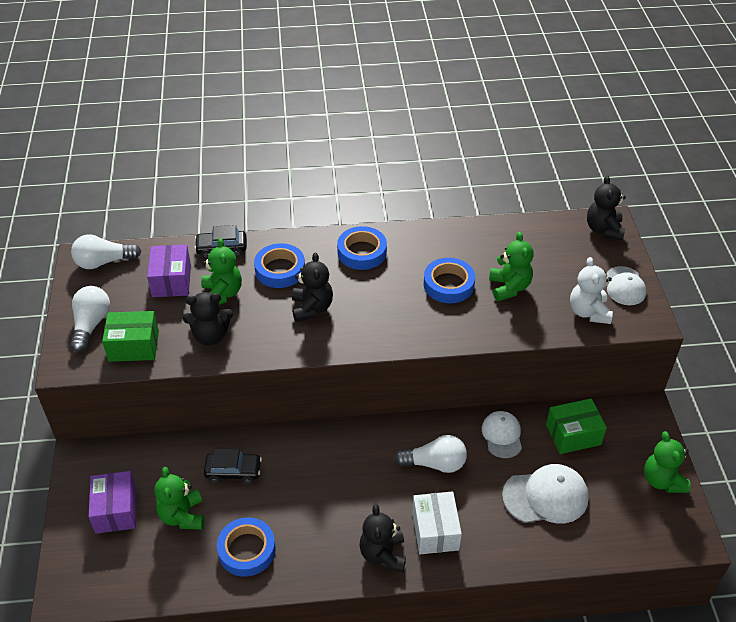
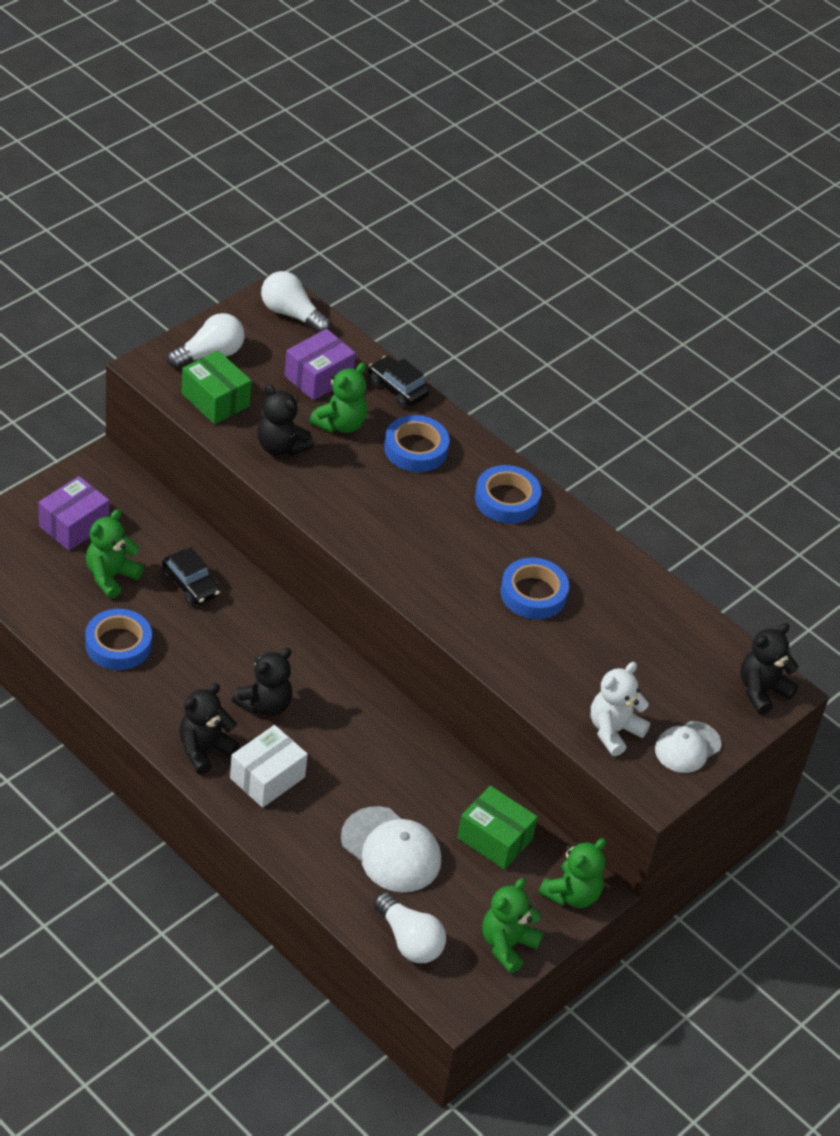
camera: 45 degrees right, 0 degrees up
black teddy bear [292,252,333,322] -> black teddy bear moved to [232,648,293,716]
white light bulb [394,435,467,473] -> white light bulb moved to [374,892,446,963]
white cap [482,411,522,458] -> none
green teddy bear [489,232,534,301] -> green teddy bear moved to [538,838,606,908]

